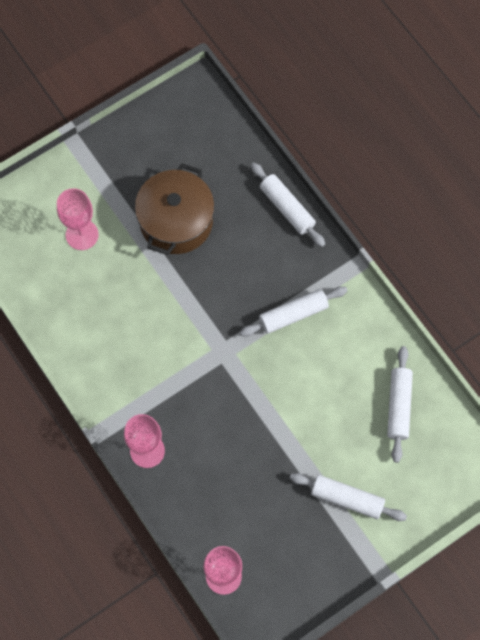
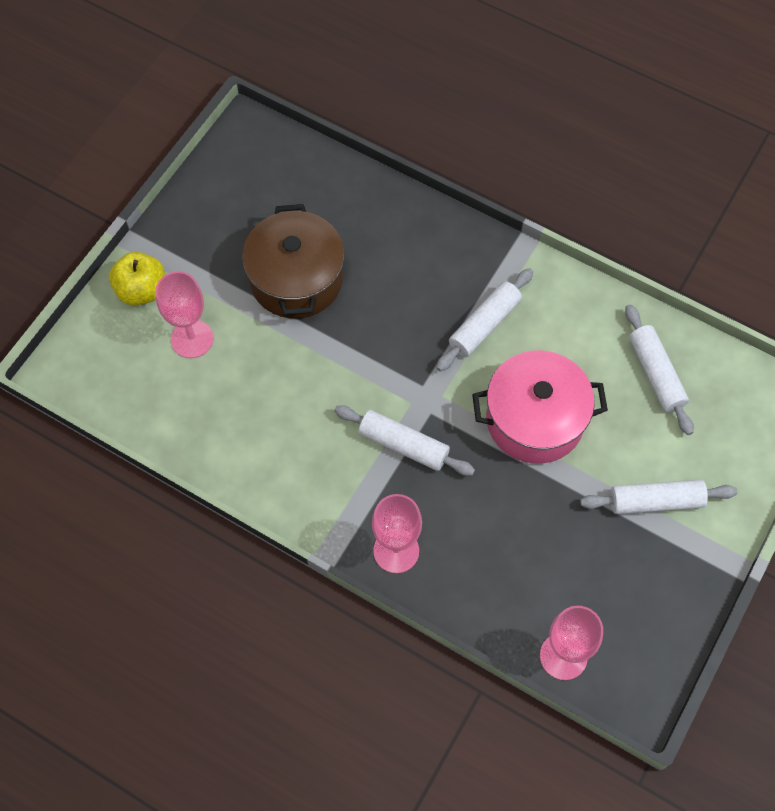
camera: 25 degrees left, 5 degrees down
white rolling pin [251,162,325,247] -> white rolling pin moved to [334,405,475,476]
none -> yellow apple [109,252,165,306]
none -> pink pot [472,351,608,464]

